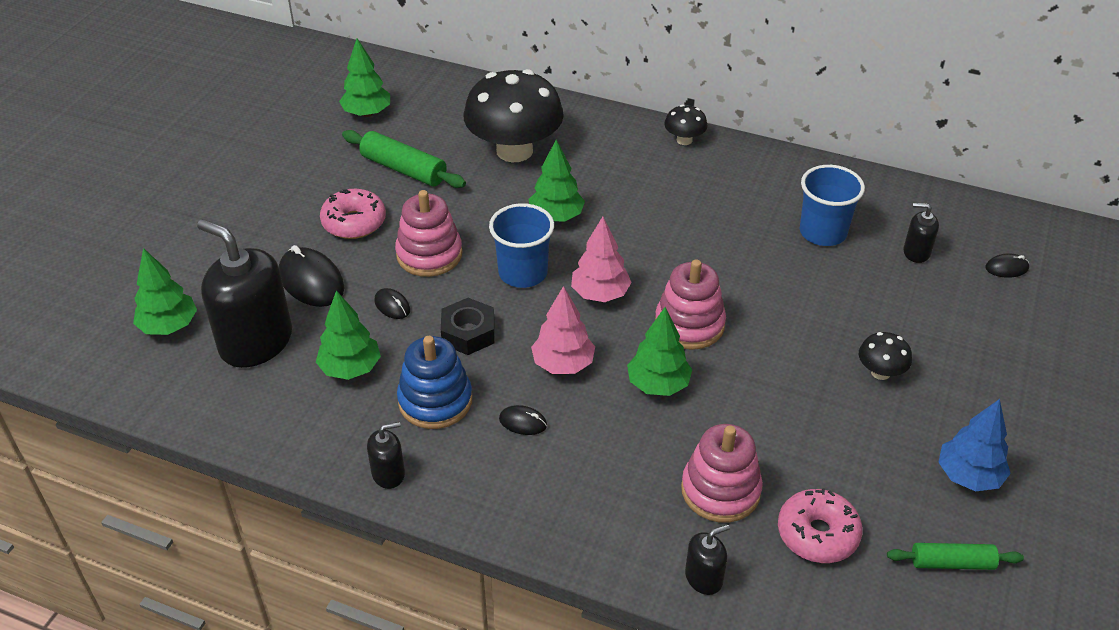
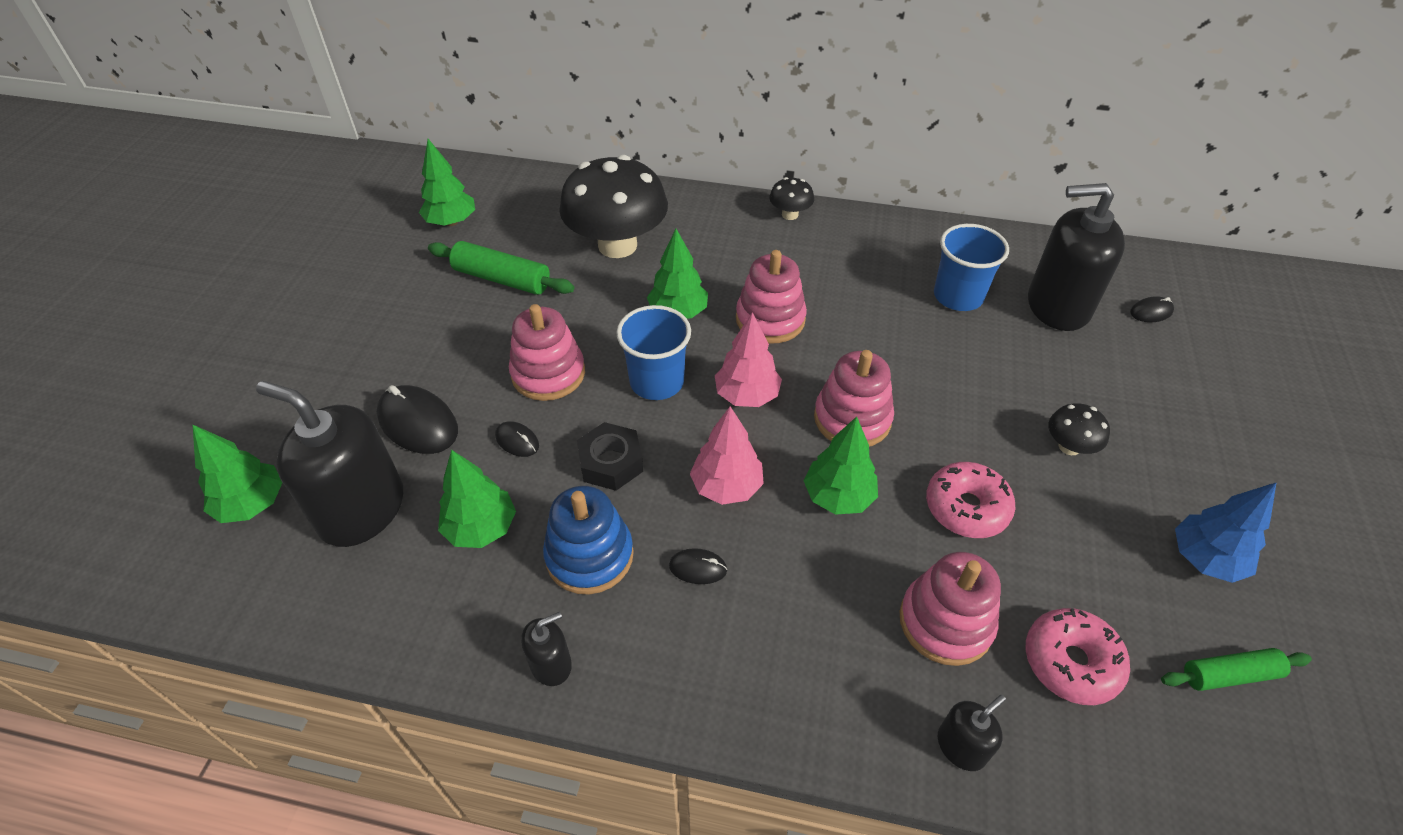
camera: 10 degrees left, 5 degrees up
pink donut [320,189,386,239] -> pink donut moved to [926,462,1015,538]
black soap dispenser [903,203,939,263] -> black soap dispenser [1028,183,1125,331], size x2.18
none -> pink stacking toy [736,250,807,344]

